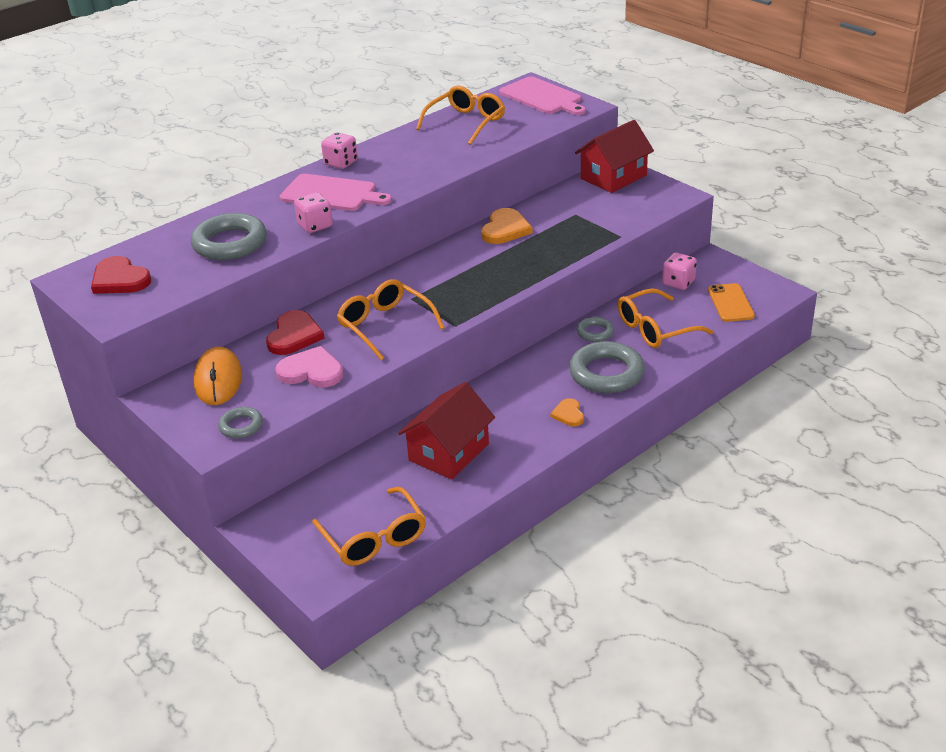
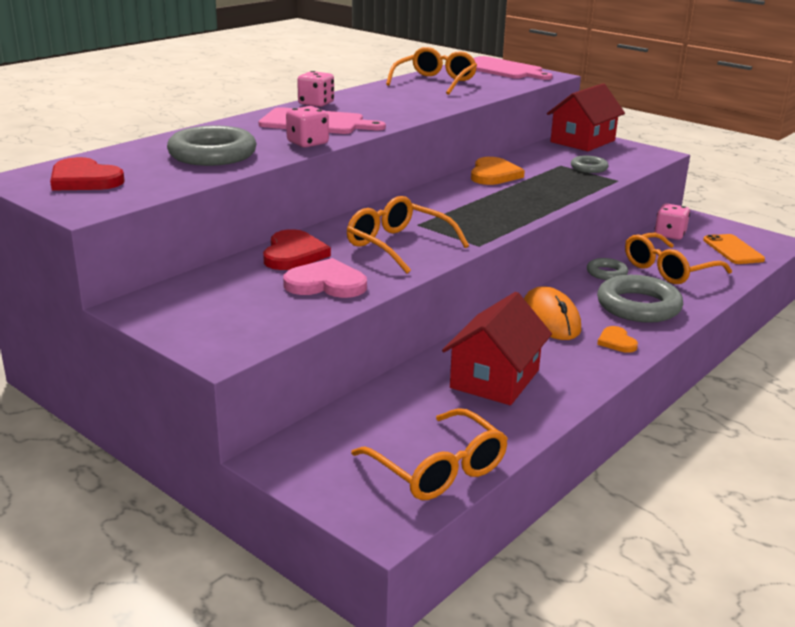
camera: 10 degrees left, 10 degrees down
orange mouse [193,347,242,405] -> orange mouse moved to [524,286,581,340]
grey ring [218,407,263,439] -> grey ring moved to [571,156,609,173]

